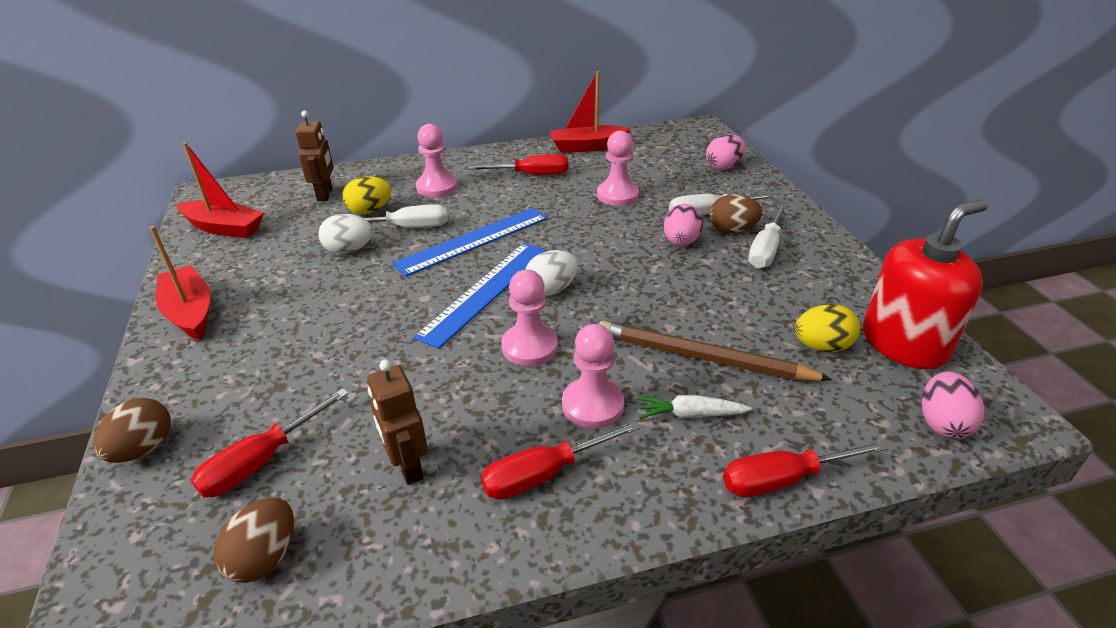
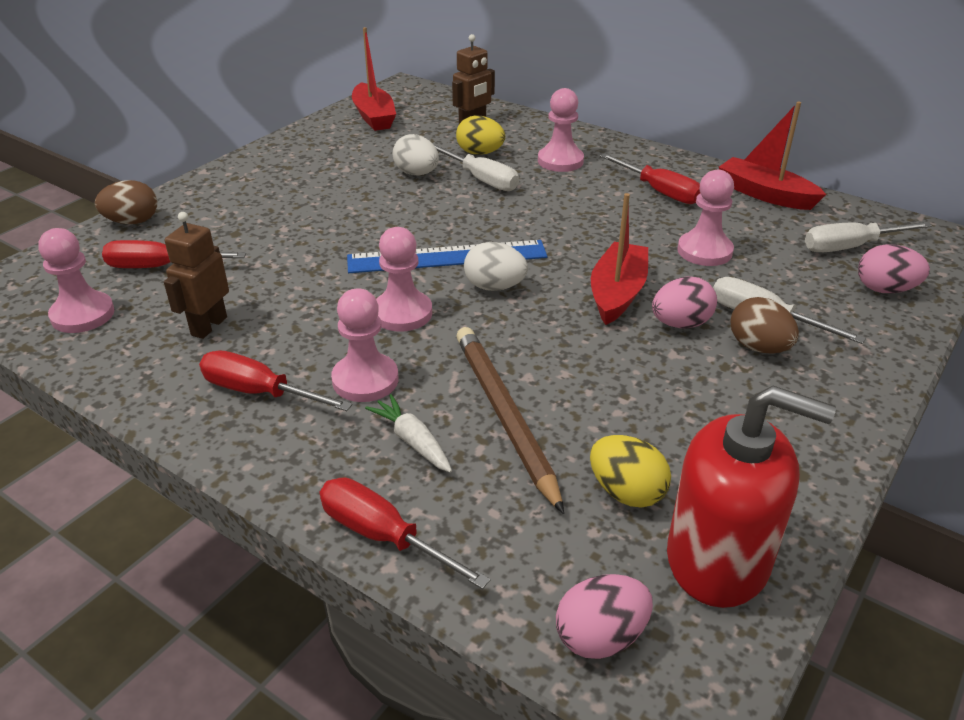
camera: 50 degrees right, 0 degrees up
red boat [149,226,211,340] -> red boat moved to [591,193,648,325]
brown egg [213,497,294,583] -> pink pawn [38,228,114,333]
blue ruler [392,208,548,277] -> none
white screwdriver [748,204,787,269] -> white screwdriver moved to [805,222,932,252]

